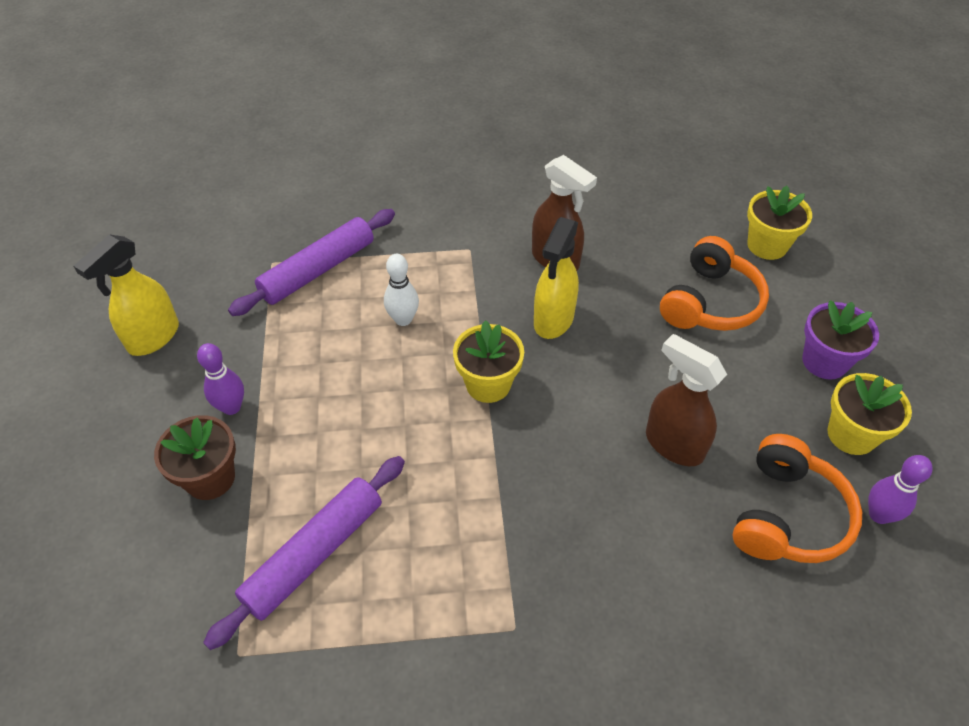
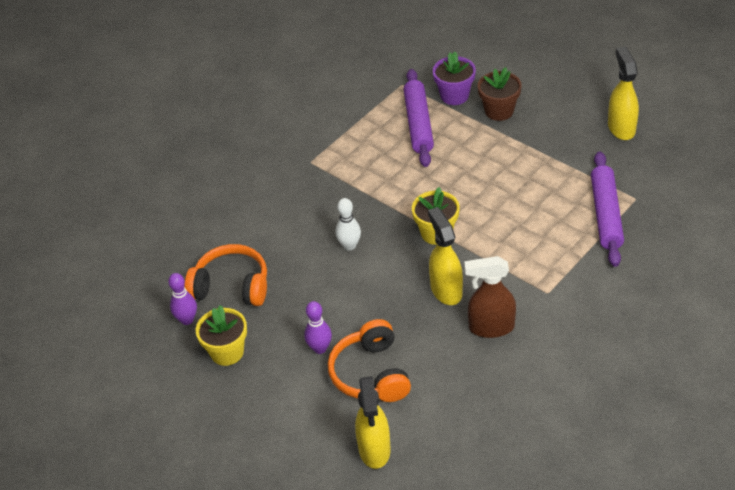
camera: 140 degrees right, 5 degrees down
purple bowling pin [197,343,244,415] -> purple bowling pin moved to [304,301,332,354]
white bowling pin [384,254,419,326] -> white bowling pin moved to [335,198,361,250]
brown spray bottle [646,334,727,466] -> none
orange headphones [733,434,862,563] -> orange headphones turned 120 degrees clockwise [184,244,267,306]
yellow flower pot [747,186,812,260] -> yellow spray bottle [355,376,391,469]
purple flower pot [802,300,879,380] -> purple flower pot moved to [433,52,476,105]

